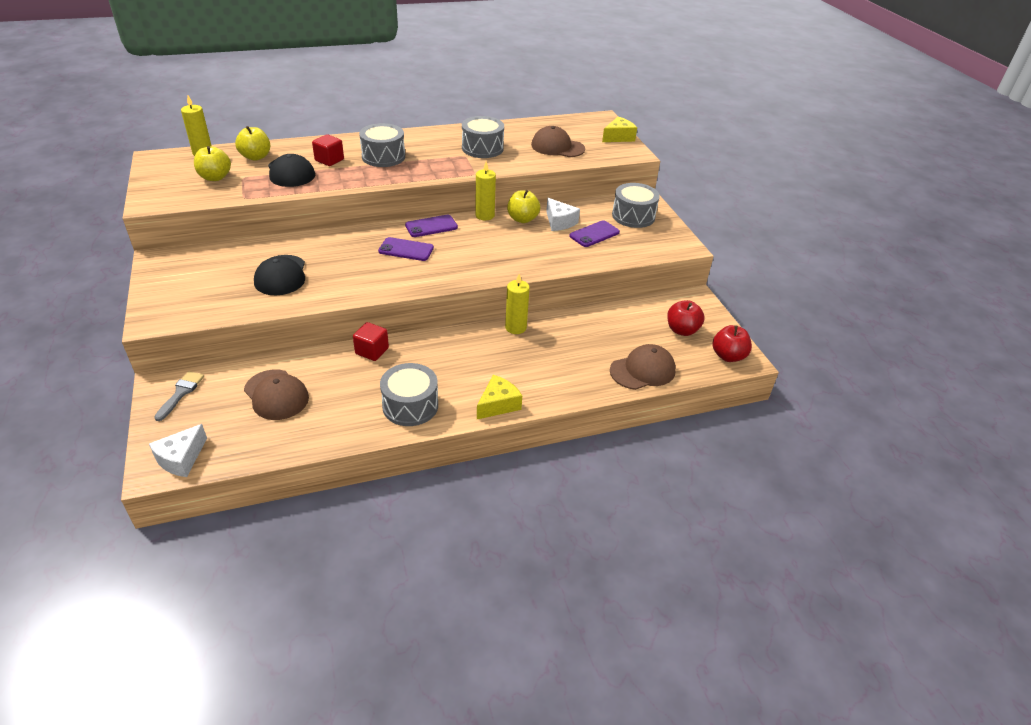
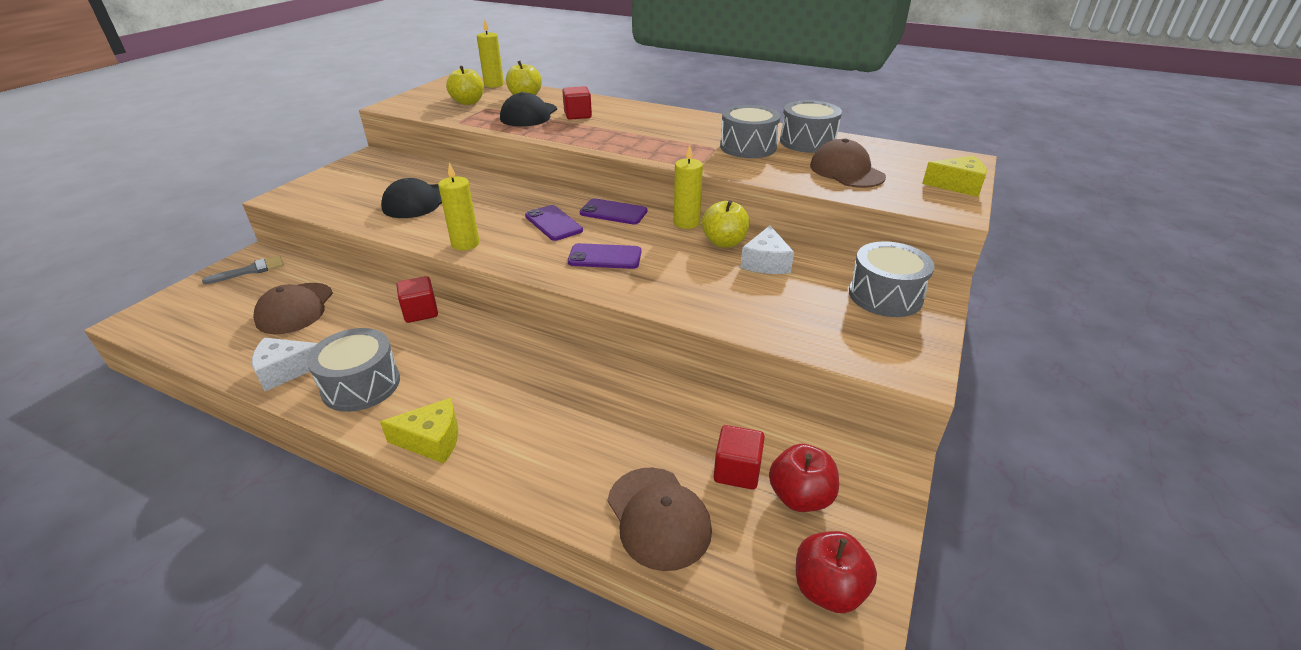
camera: 45 degrees right, 5 degrees down
white cheese [149,424,207,477] -> white cheese moved to [252,338,318,391]
grey drum [359,123,405,167] -> grey drum moved to [780,100,842,153]
yellow candle [505,274,530,334] -> yellow candle moved to [438,163,480,250]
purple phone [569,220,620,247] -> purple phone moved to [568,243,641,269]
brown cap [610,344,676,390] -> brown cap turned 45 degrees clockwise [608,467,712,571]
none -> red cube [714,425,765,489]

